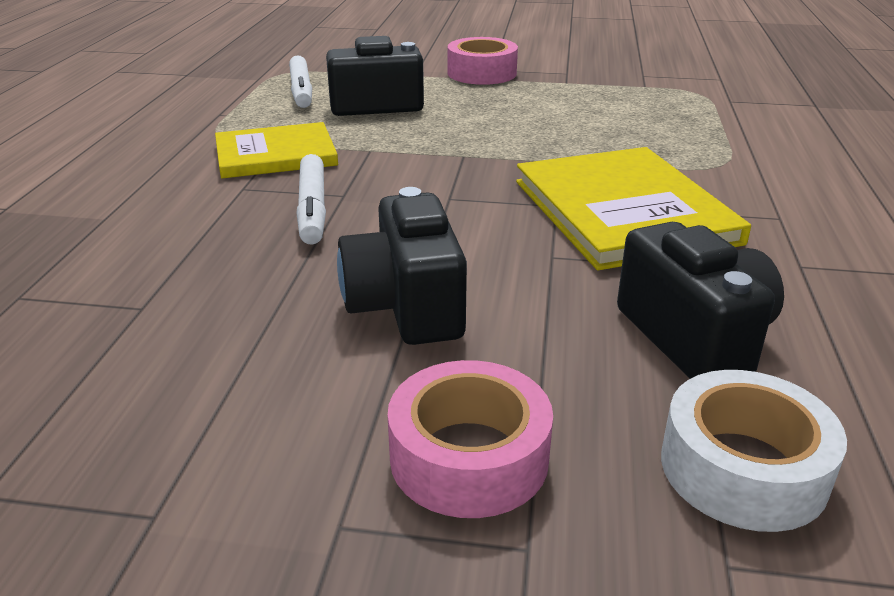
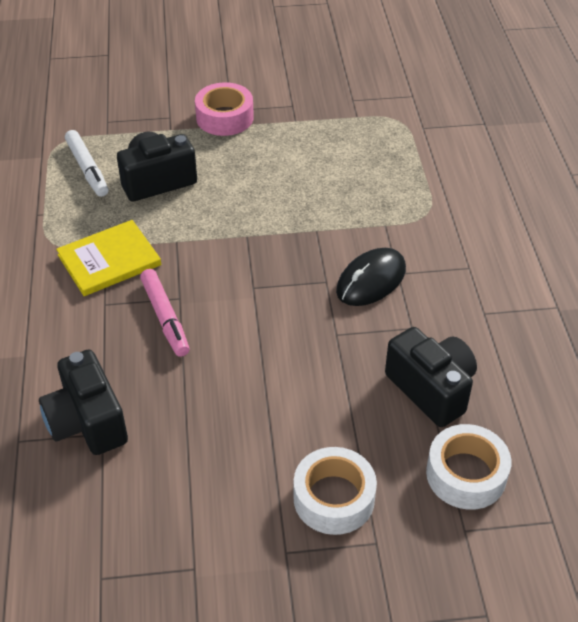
camera: 15 degrees left, 15 degrees up
white marker [296,154,326,245] -> pink marker [140,269,190,357]
black camera [337,187,467,345] -> black camera moved to [39,350,128,455]
pink tape [388,360,553,518] -> white tape [293,447,377,535]
yellow book [516,147,751,270] -> black mouse [336,248,406,306]

